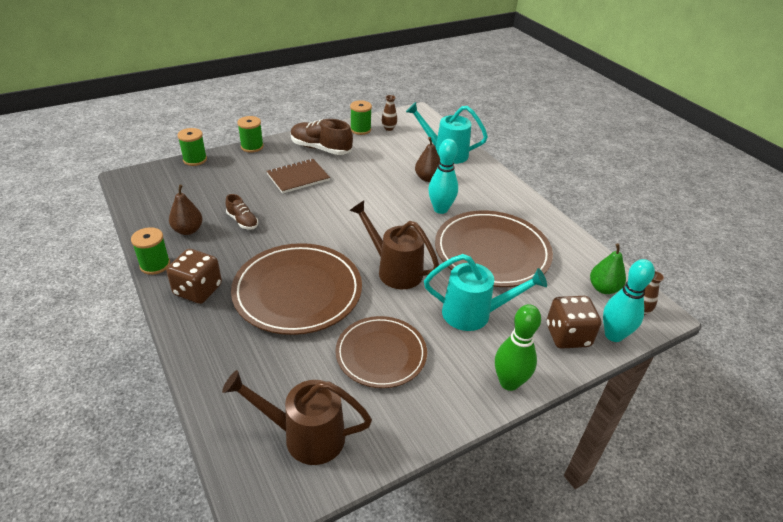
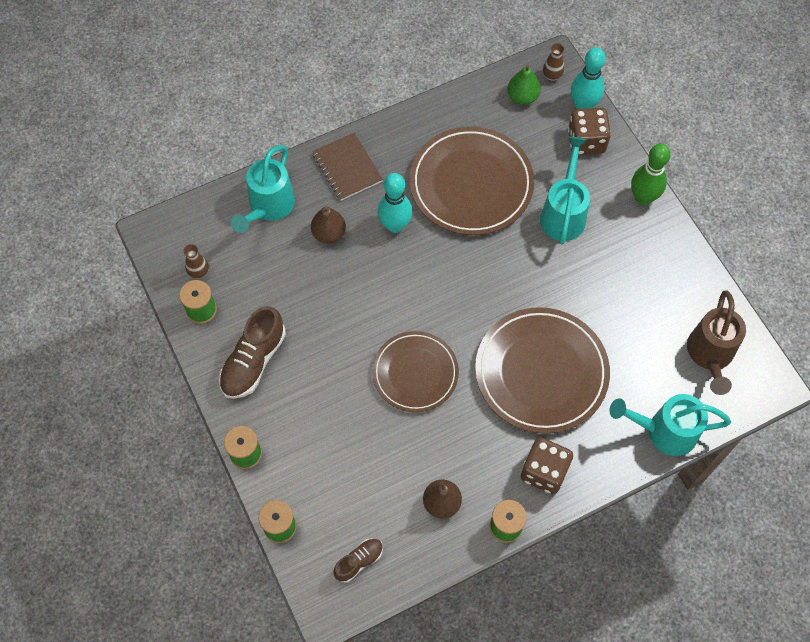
camera: 85 degrees left, 25 degrees up
brown shoe [226,194,258,230] -> brown shoe moved to [334,538,383,583]
brown notebook [267,159,330,194] -> brown notebook moved to [312,133,383,201]
brown plate [335,316,427,388] -> brown plate moved to [372,331,459,412]
brown watering can [349,201,439,289] -> none
none -> turquoise watering can [609,394,731,456]

